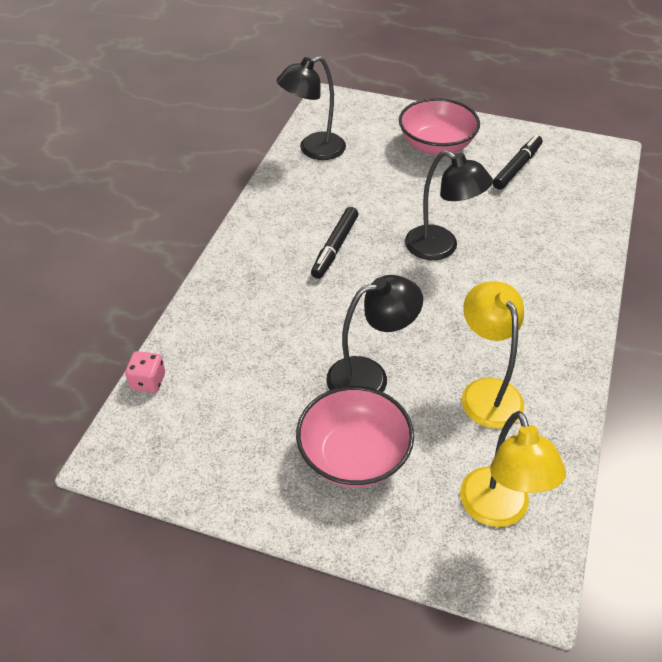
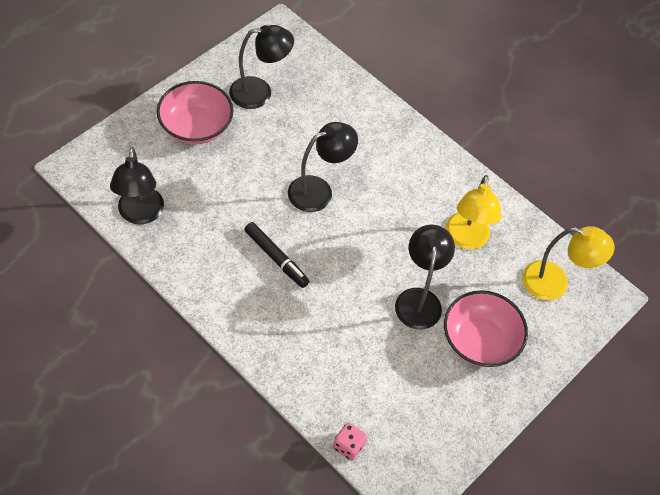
camera: 70 degrees left, 10 degrees up
yellow lamp [462,281,524,429] -> yellow lamp turned 90 degrees counterclockwise [446,175,502,250]
black marker [493,135,543,190] -> black lamp [229,25,294,109]

